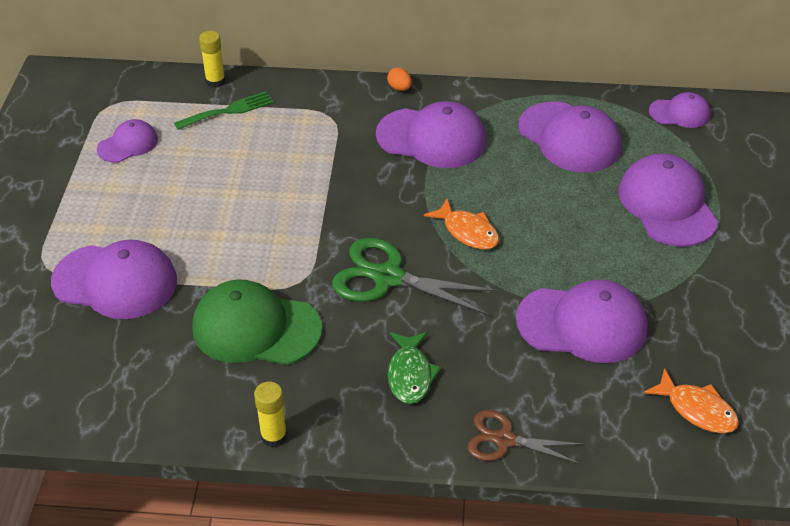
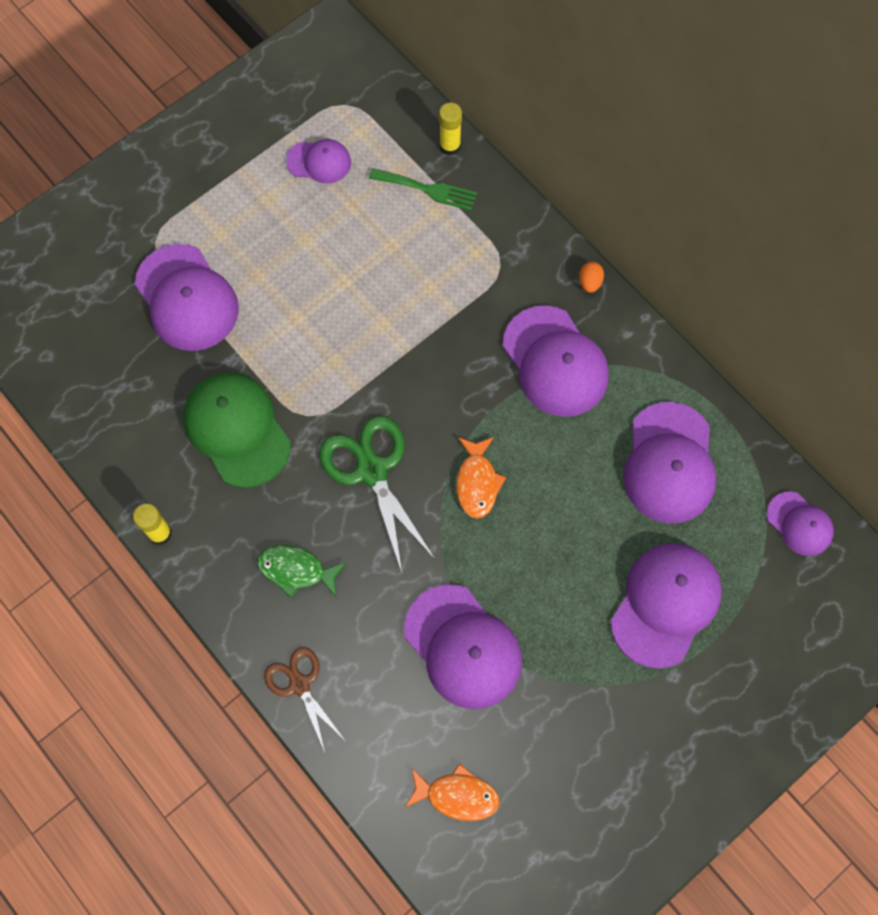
camera: 45 degrees right, 25 degrees up
green fish [387,332,441,404] -> green fish turned 60 degrees clockwise [257,545,347,598]
orange fish [644,368,739,433] -> orange fish turned 75 degrees counterclockwise [405,763,500,821]

